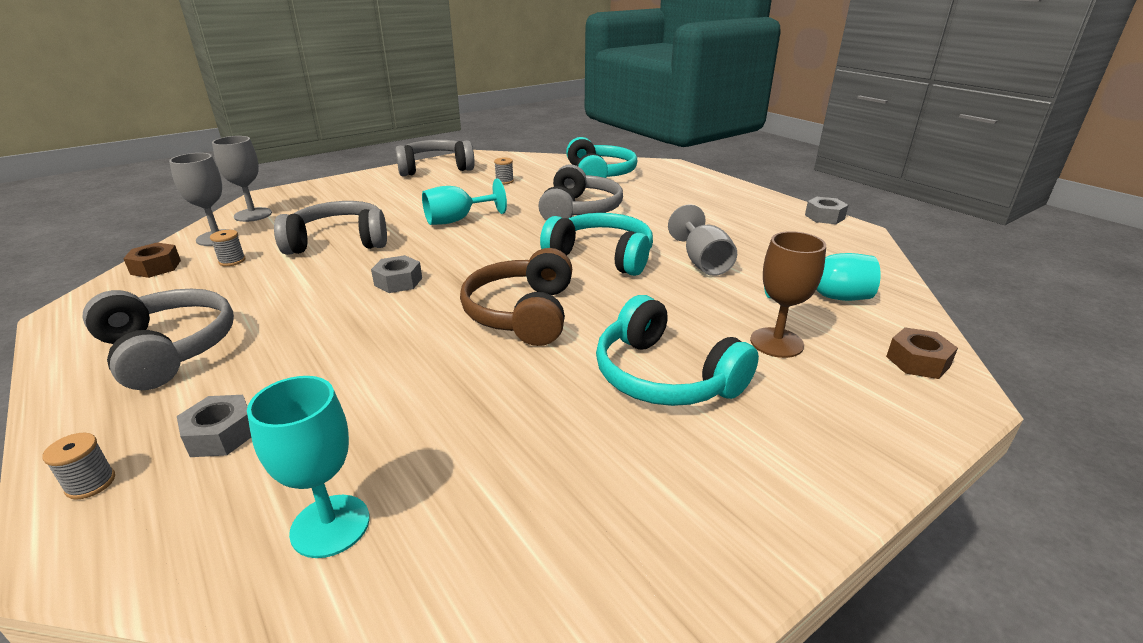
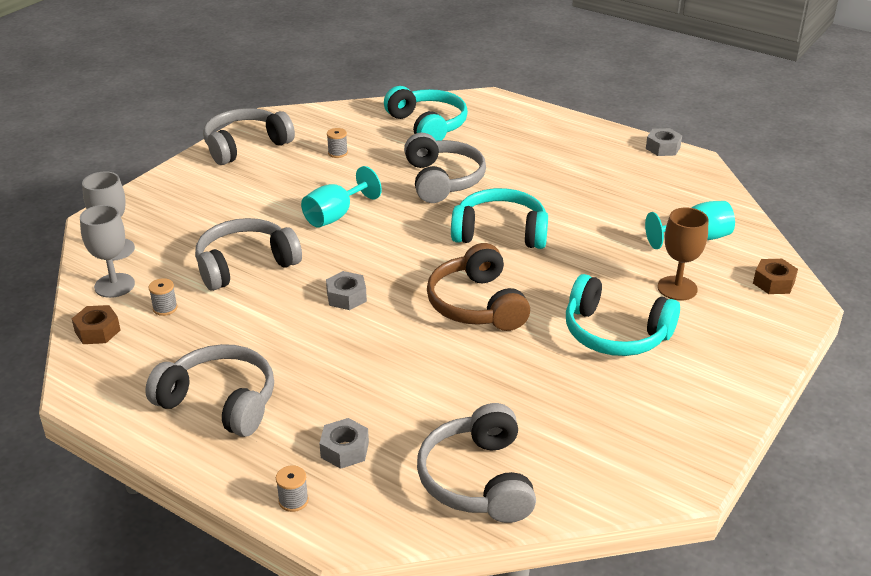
camera: 20 degrees left, 5 degrees up
turquoise goblet [247,376,370,558] -> grey headphones [417,403,536,523]
grey goblet [668,204,737,276] -> none

